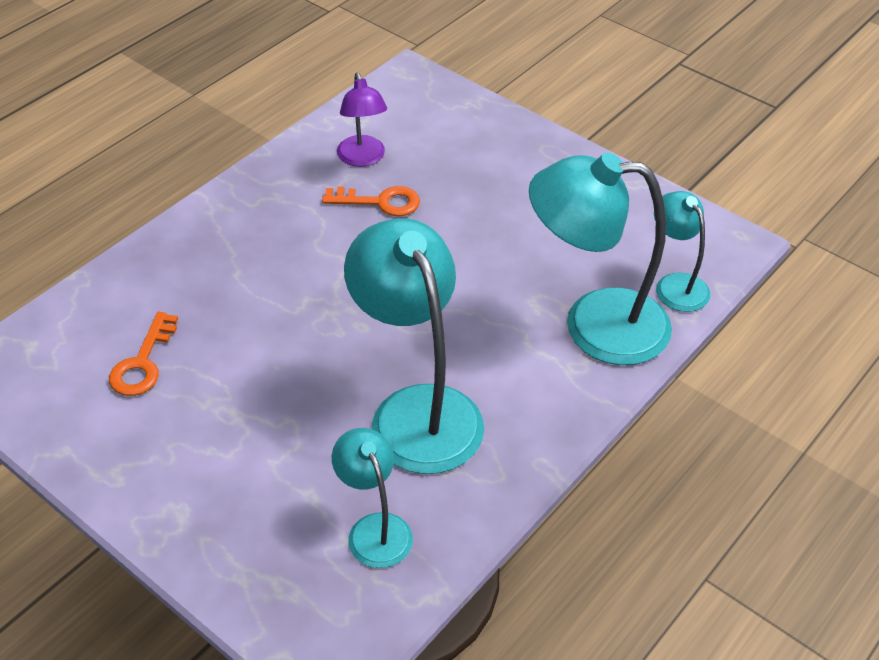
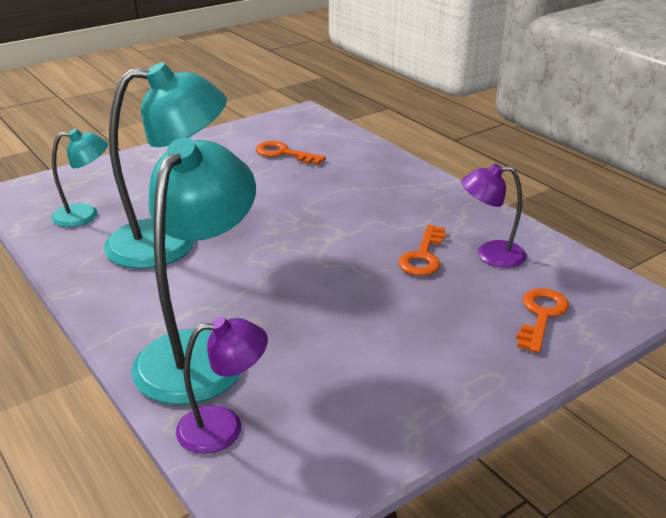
camera: 105 degrees right, 15 degrees down
turquoise lamp [654,191,710,312] -> purple lamp [176,317,268,454]
none -> orange key [516,288,569,353]

